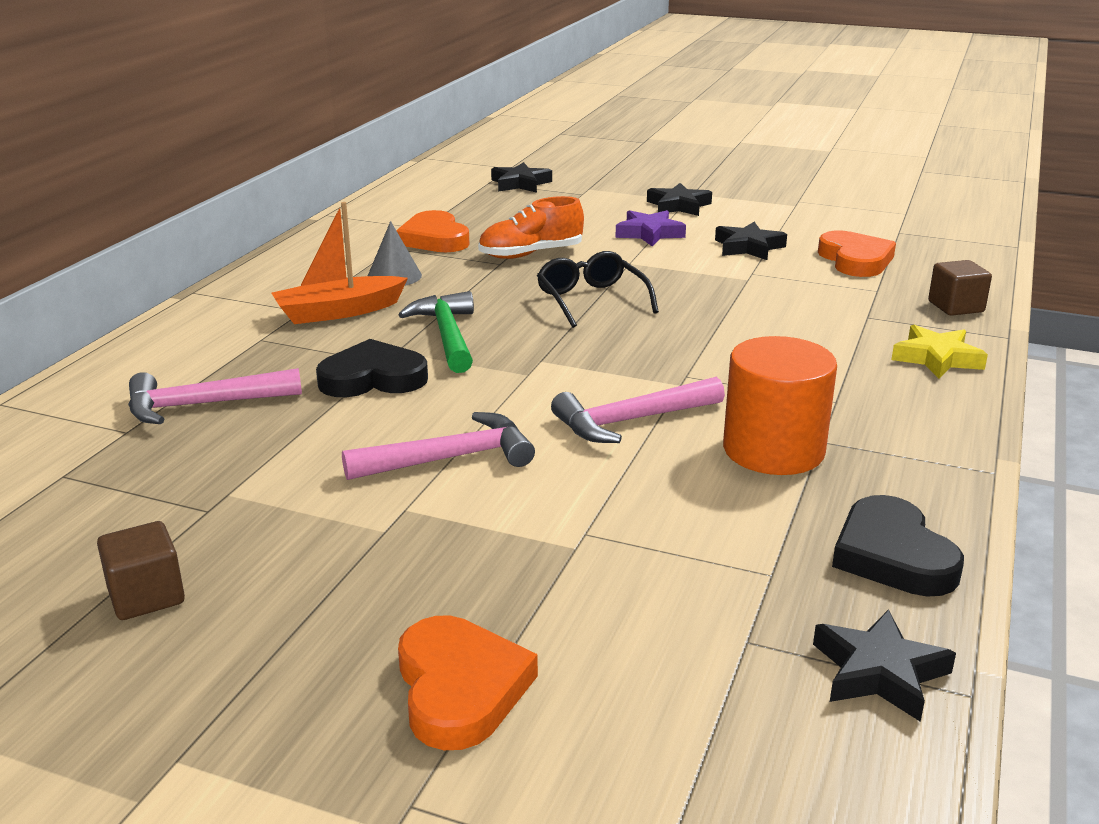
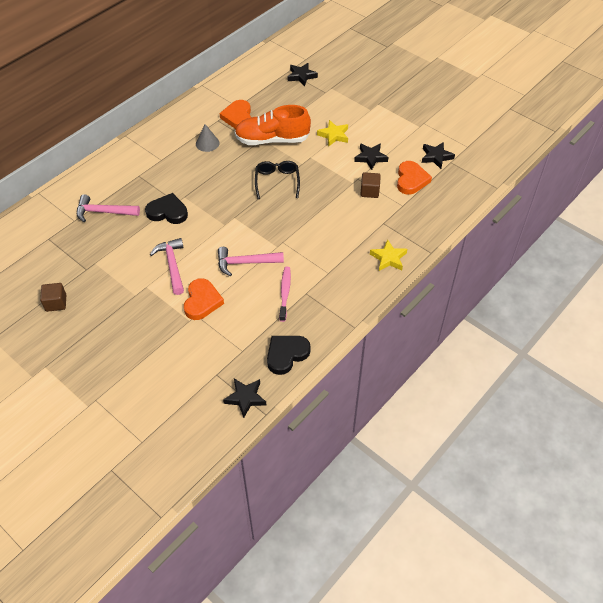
camera: 20 degrees right, 25 degrees up
orange boat [272,202,408,324] -> none
pink hammer [342,412,535,480] -> pink hammer turned 105 degrees counterclockwise [150,238,184,295]
green hammer [398,291,474,373] -> none
orange heart [398,616,538,750] -> orange heart moved to [184,278,224,320]
orange shoe [478,196,584,259] -> orange shoe [234,105,311,145], size x1.50
purple star [615,210,686,247] -> yellow star [317,120,348,147]
black star [647,183,712,216] -> black star moved to [422,142,455,169]
orange cylinder [723,336,837,475] -> pink toothbrush [279,267,291,322]
black heart [832,495,964,597] -> black heart turned 45 degrees clockwise [267,336,311,375]
brown cube [928,260,992,316] -> brown cube moved to [360,172,381,198]

